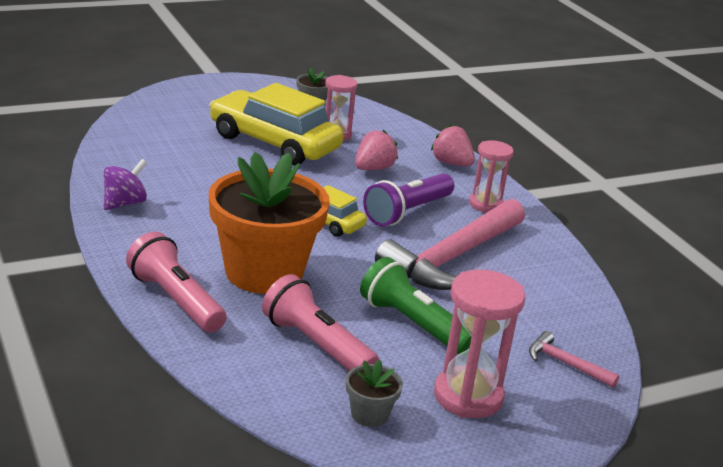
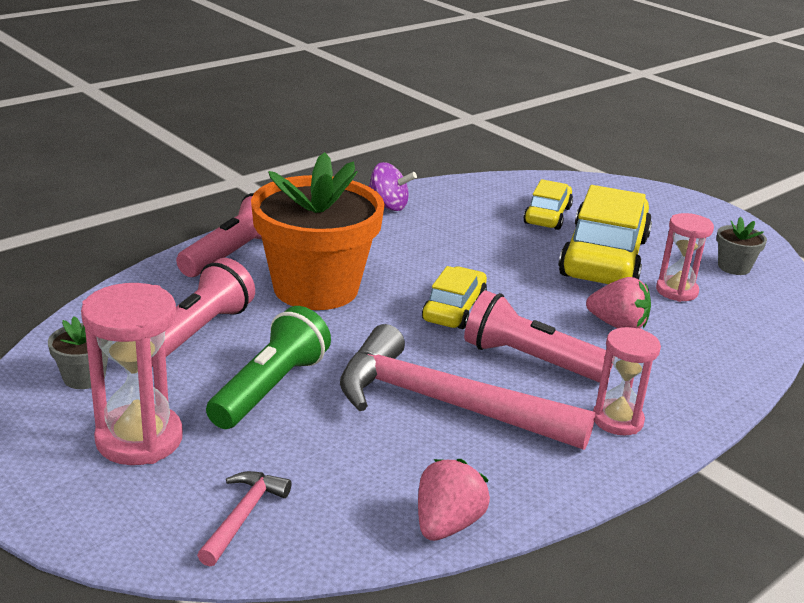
camera: 75 degrees right, 0 degrees up
purple flashlight [363,173,454,226] -> pink flashlight [464,290,613,383]
pink strawberry [431,125,475,166] -> pink strawberry moved to [418,459,490,541]
none -> yellow car [523,179,573,230]

